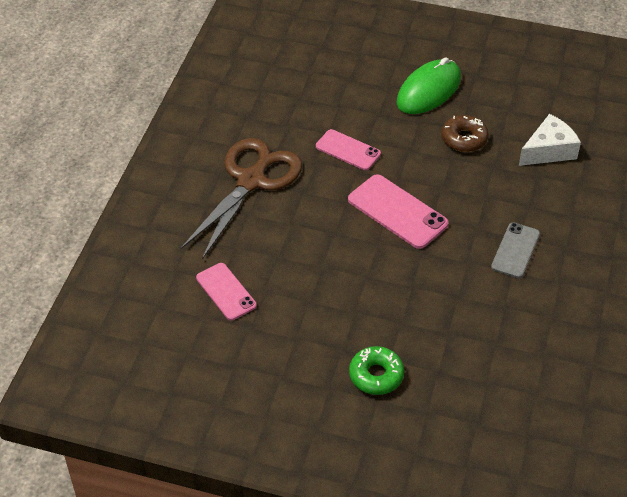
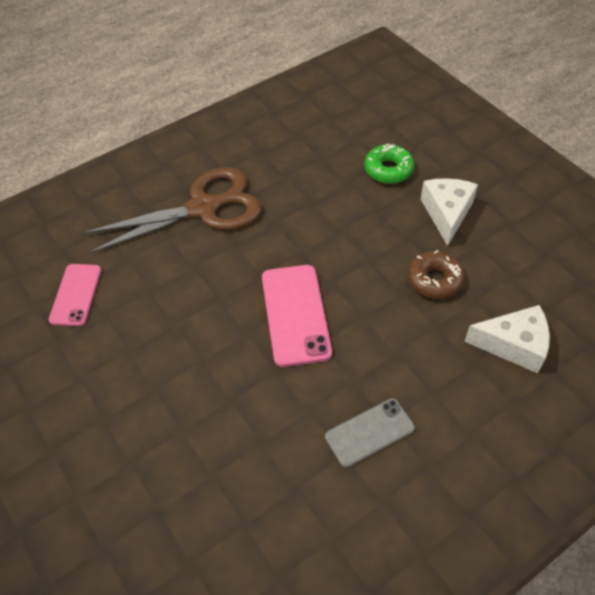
camera: 40 degrees right, 5 degrees up
pink phone [316,129,381,170] -> none
green donut [349,346,404,395] -> green donut moved to [364,144,414,184]
green mouse [396,57,461,114] -> white cheese [421,178,478,246]

